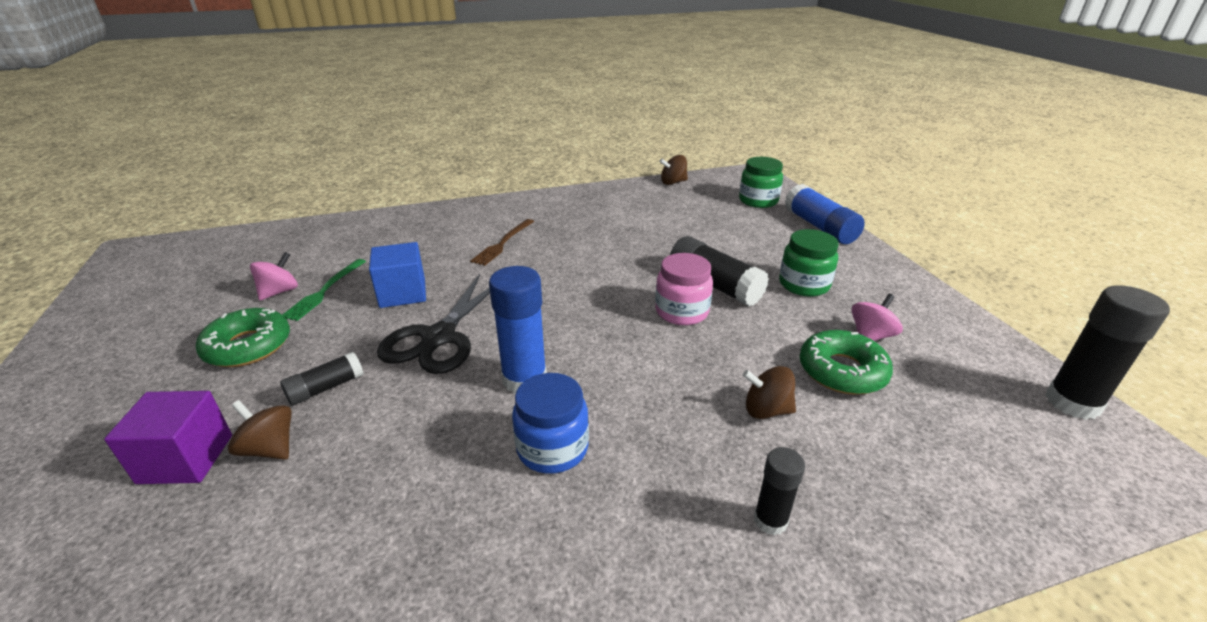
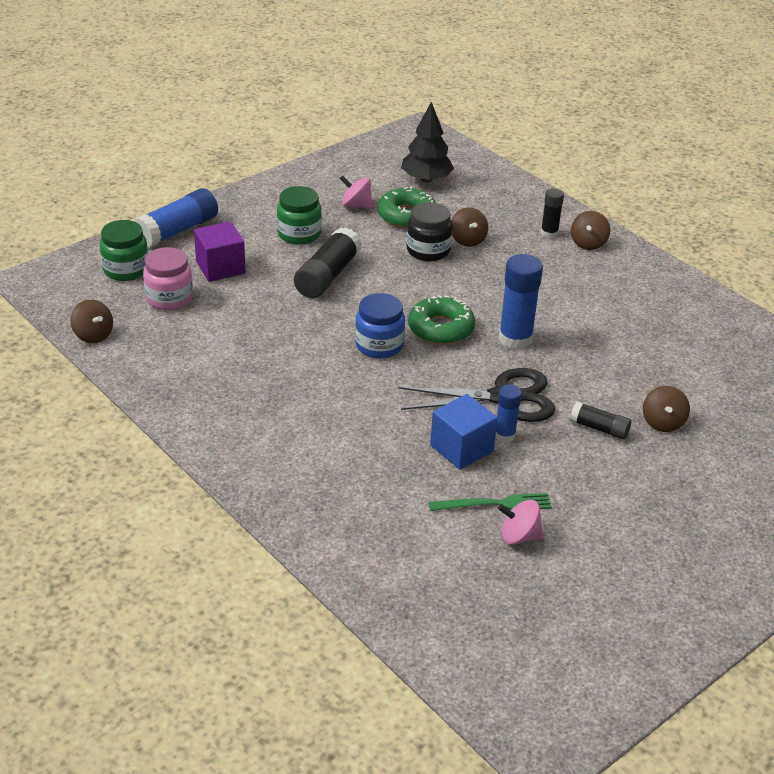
camera: 115 degrees left, 5 degrees up
purple cube [104,391,232,484] -> purple cube moved to [194,221,245,282]
green donut [196,308,290,367] -> green donut moved to [408,295,475,345]
brown fork [470,219,534,266] -> none
blue jar [512,373,589,474] -> blue jar moved to [355,293,405,358]
pink jar [655,253,713,325] -> pink jar moved to [143,247,193,310]
black glue stick [1045,285,1170,420] -> none
none -> black tree [401,102,454,183]
none -> black jar [406,202,452,261]
none -> blue glue stick [495,384,522,442]
none -> brown spinning top [571,211,610,250]

